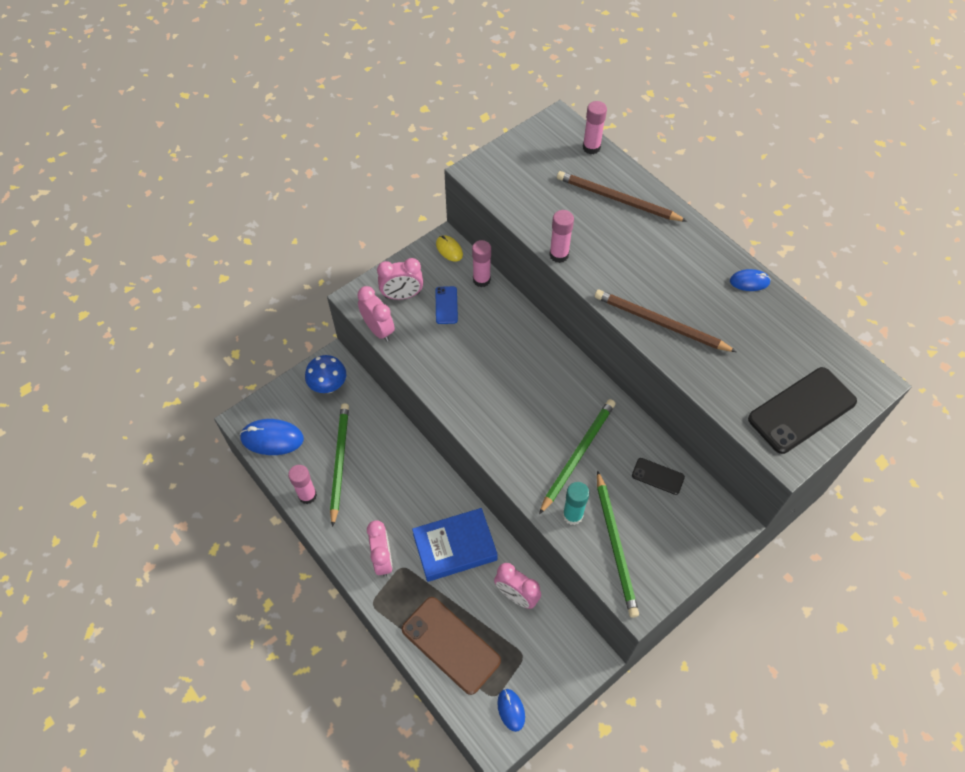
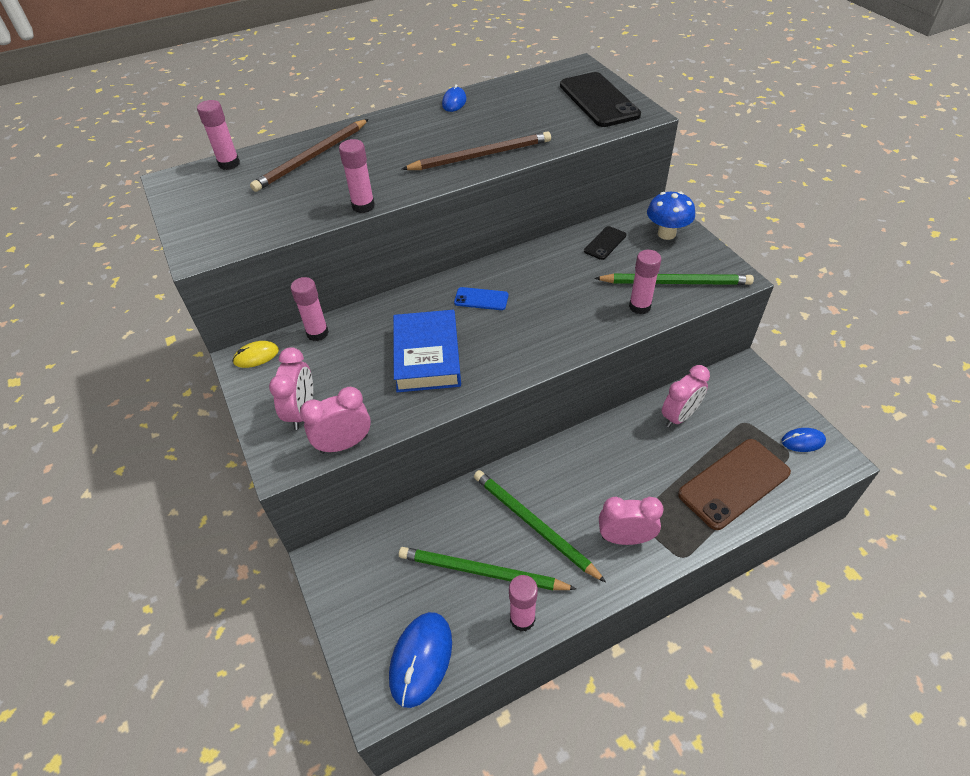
camera: 75 degrees left, 10 degrees down
blue mushroom [305,355,346,393] -> blue mushroom moved to [647,192,695,240]
blue book [412,508,498,582] -> blue book moved to [393,310,461,392]
blue phone [435,286,458,324] -> blue phone moved to [454,287,508,310]
green pencil [539,399,615,515] -> green pencil moved to [474,470,606,582]
turquoise glue stick [563,482,590,525] -> pink glue stick [629,250,661,315]
brown pencil [595,290,737,352] -> brown pencil turned 150 degrees counterclockwise [402,131,551,170]

